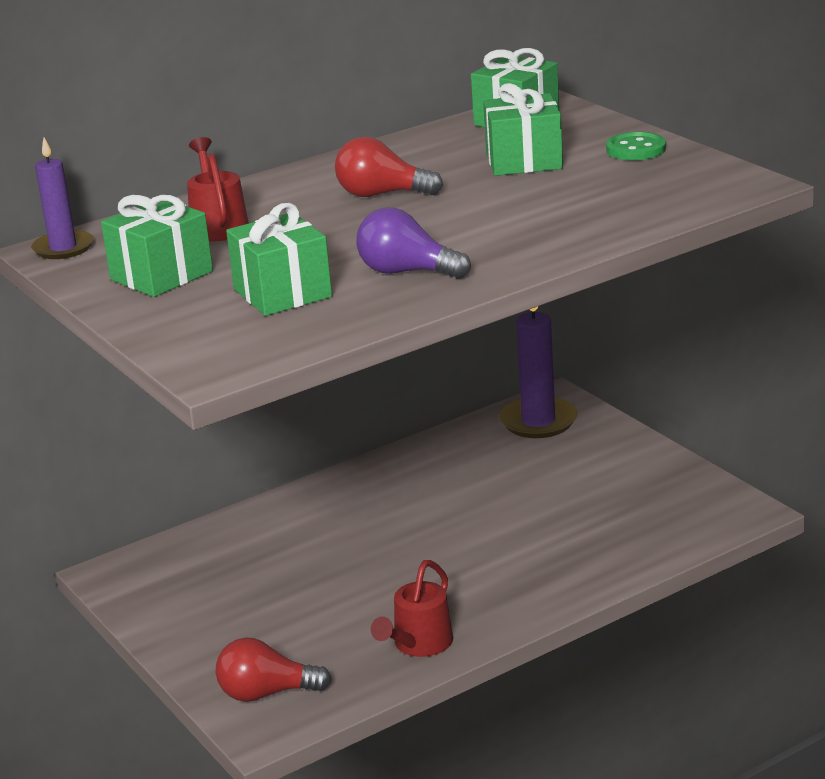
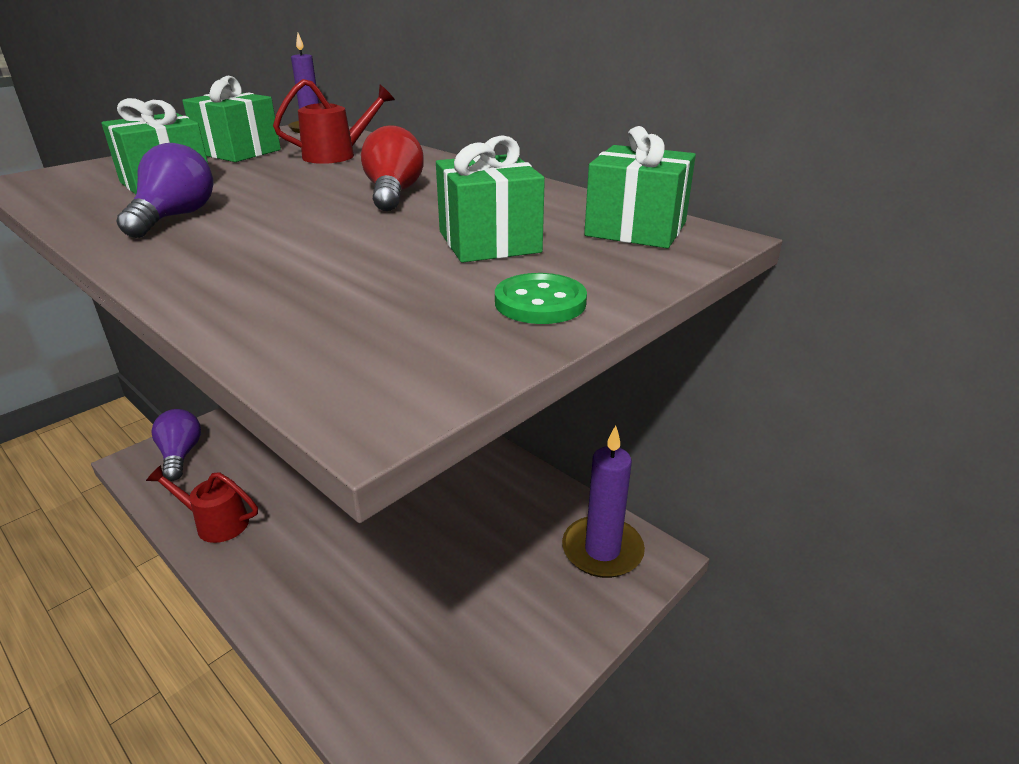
camera: 75 degrees right, 5 degrees up
red light bulb [216,638,332,702] -> purple light bulb [151,409,201,481]

